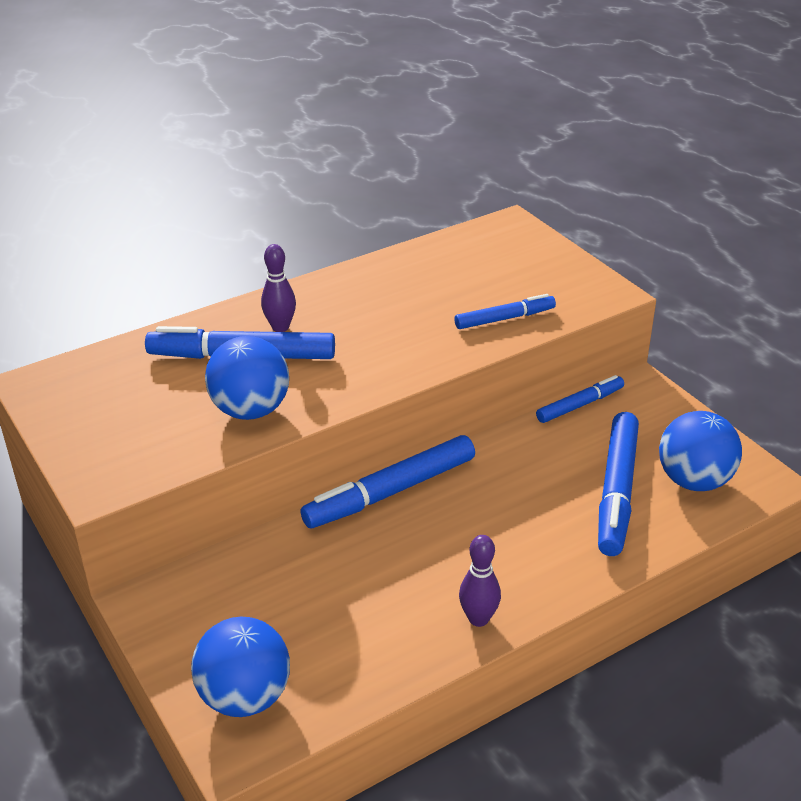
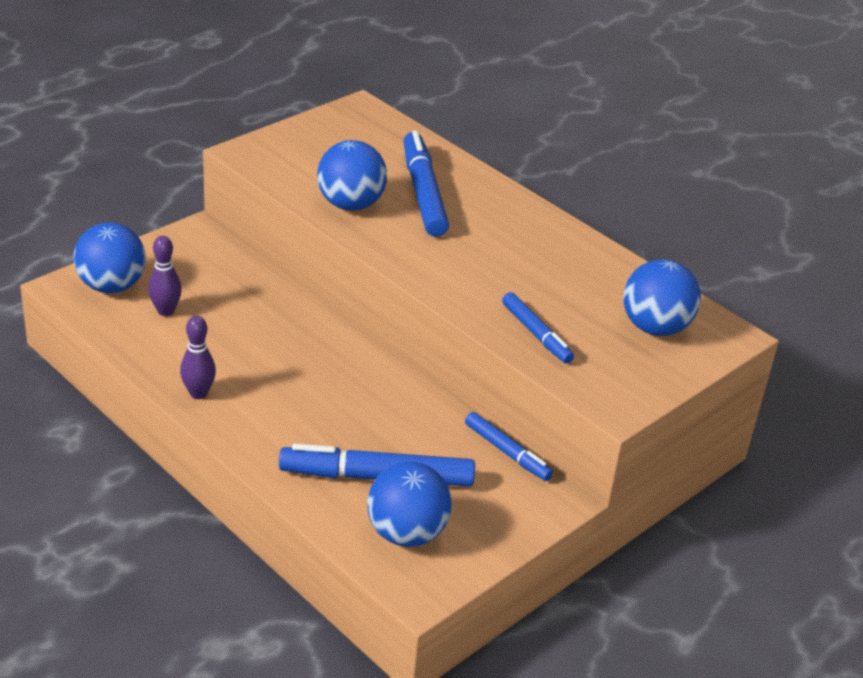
camera: 75 degrees right, 0 degrees up
purple bowling pin [261,244,296,332] -> purple bowling pin moved to [148,236,182,316]
blue marker [300,435,475,528] -> none
none -> blue ball [623,259,701,336]

